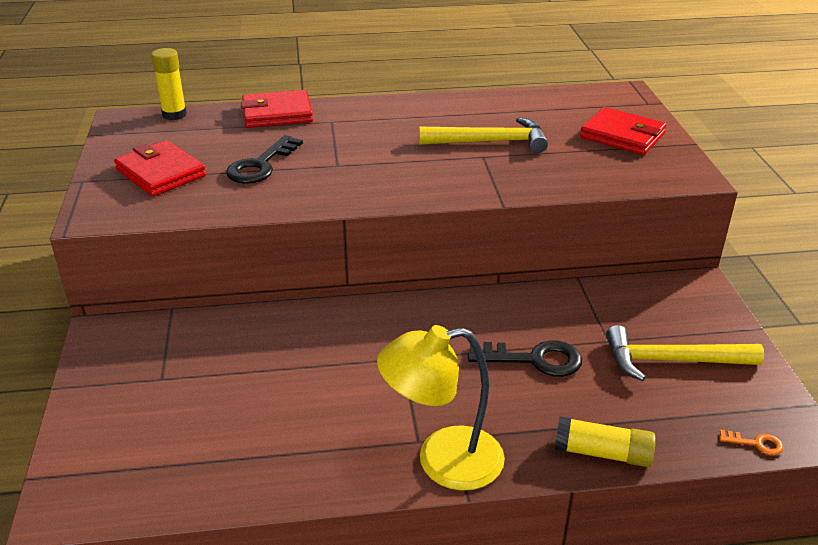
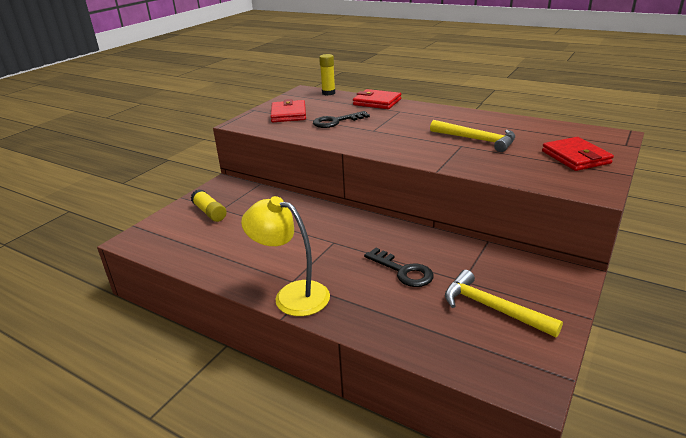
camera: 40 degrees right, 5 degrees down
yellow glue stick [555,416,656,467] -> yellow glue stick moved to [191,189,227,222]
orange key [719,430,784,455] -> none

